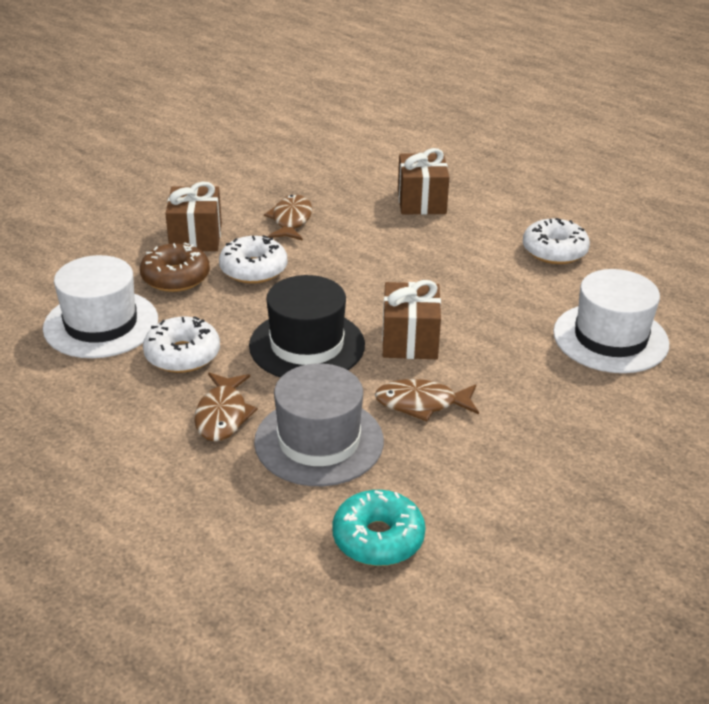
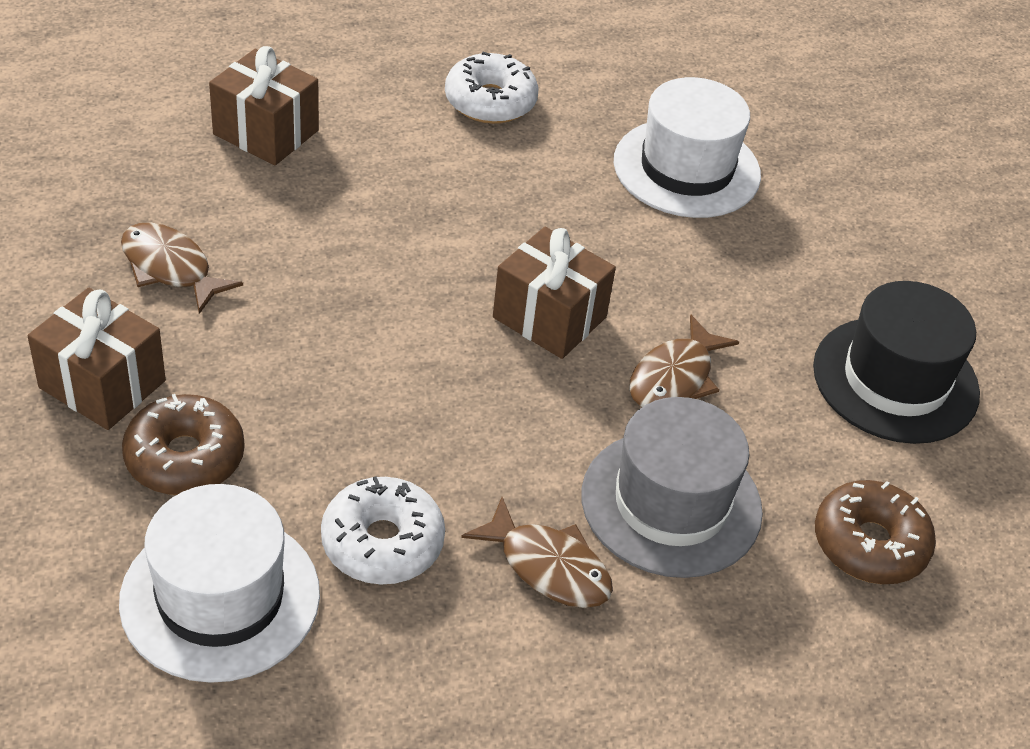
camera: 60 degrees left, 10 degrees up
white donut [219,235,287,284] -> none
black hat [249,275,365,378] -> black hat moved to [813,281,980,444]
turquoise donut [332,490,425,566] -> brown donut [815,480,936,584]

